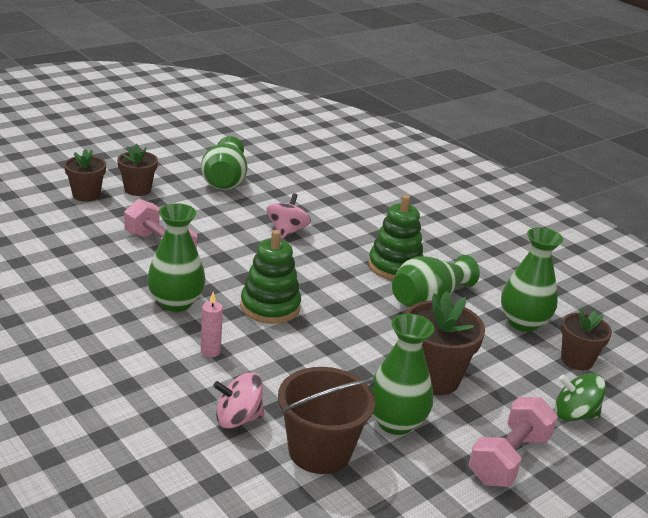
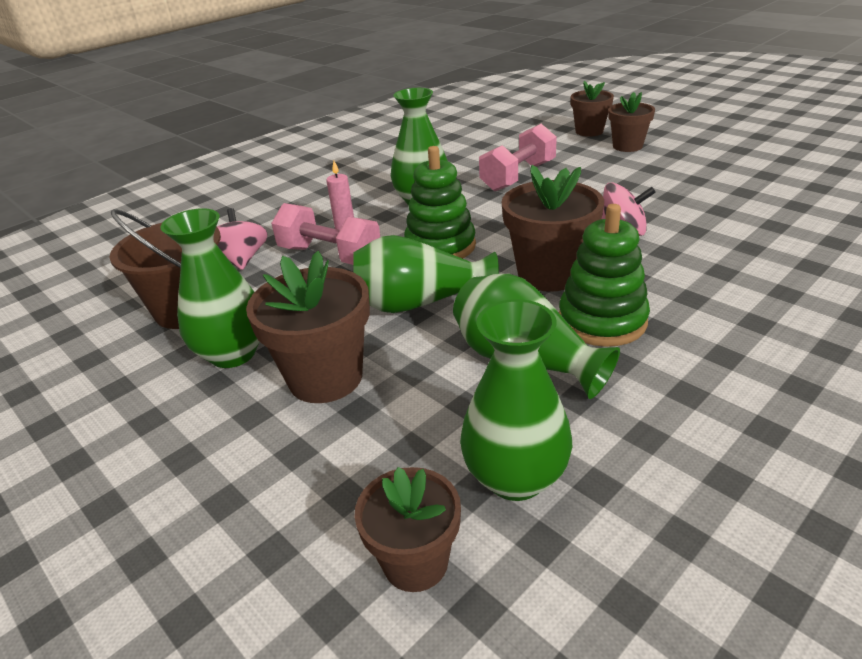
camera: 90 degrees right, 5 degrees up
green vase [201,136,247,190] -> green vase moved to [353,235,499,313]
pink dumbbell [469,397,558,487] -> pink dumbbell moved to [271,203,380,265]
green spinning top [555,373,606,421] -> none
none -> brown flower pot [501,165,604,292]

